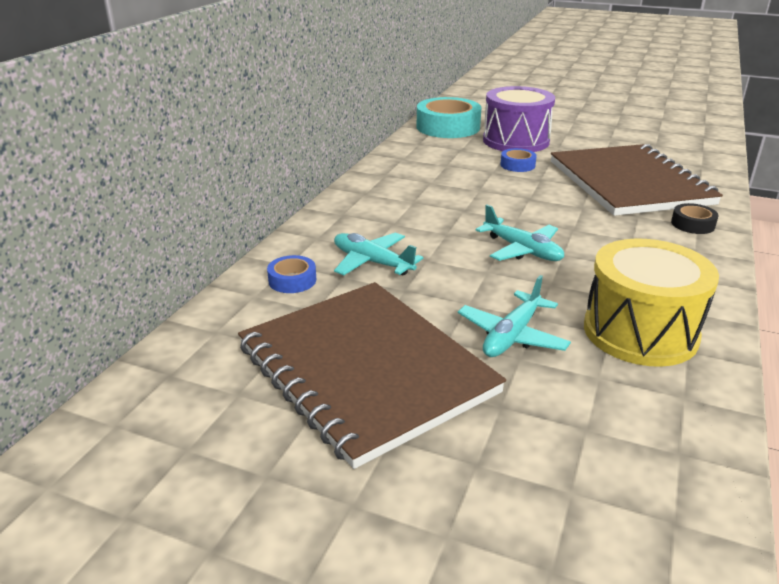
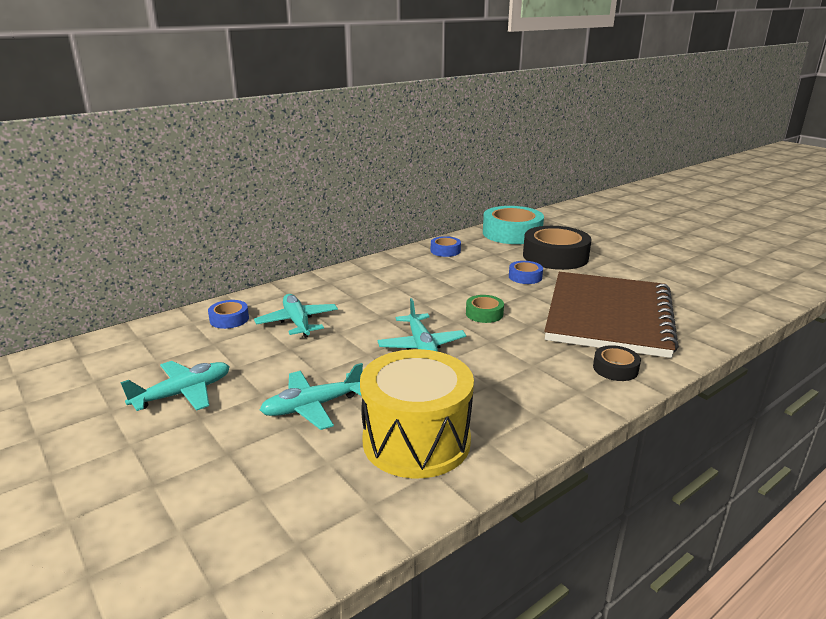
camera: 30 degrees right, 5 degrees down
brown notebook [238,282,506,469] -> turquoise plane [120,361,230,411]
purple drum [483,86,555,152] -> black tape [523,226,592,270]
none -> blue tape [431,236,461,257]
none -> green tape [466,295,504,323]

